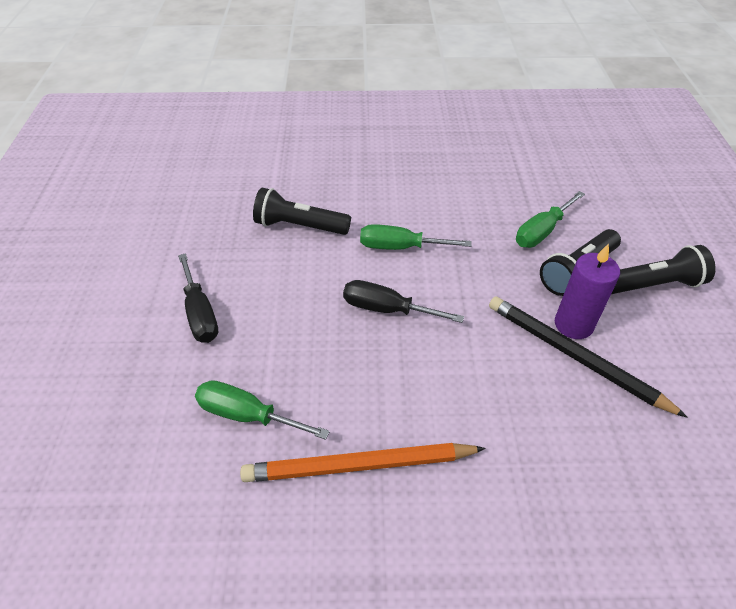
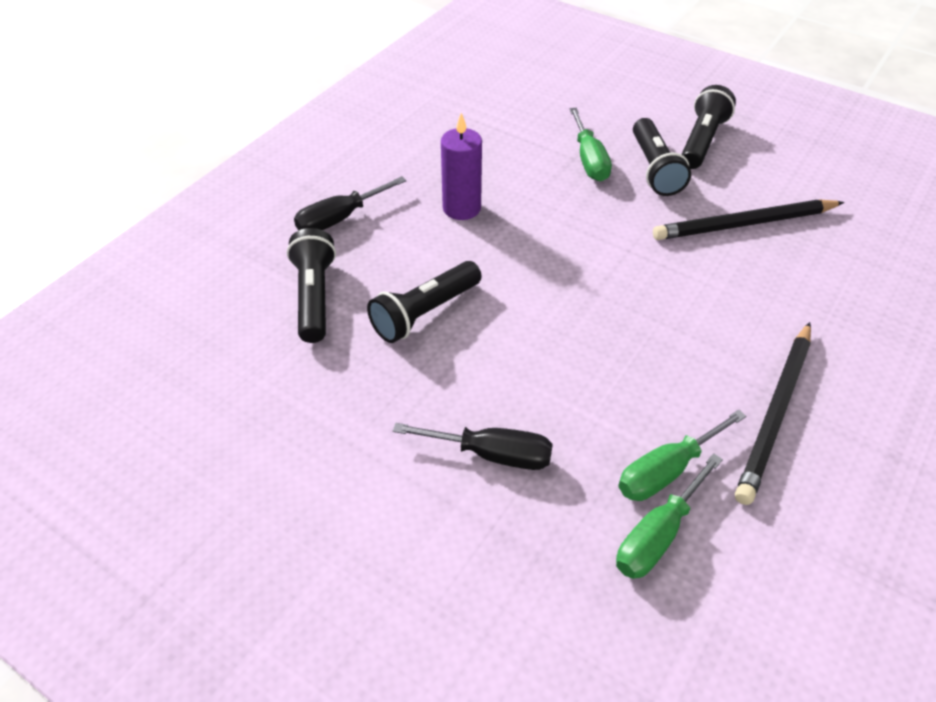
camera: 55 degrees left, 0 degrees up
orange pencil [240,443,486,482] -> black pencil [735,322,811,505]
black screwdriver [343,280,464,323] -> black screwdriver moved to [294,176,406,231]
green screwdriver [360,224,472,250] -> green screwdriver moved to [616,453,723,579]
purple candle [555,244,620,339] -> purple candle moved to [441,113,482,220]
none -> black flashlight [287,228,336,343]

